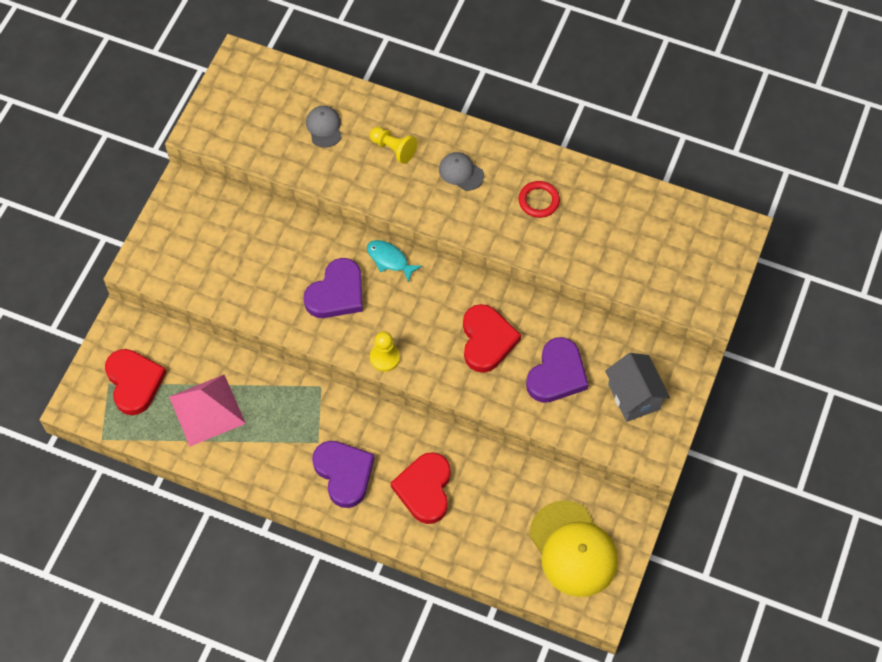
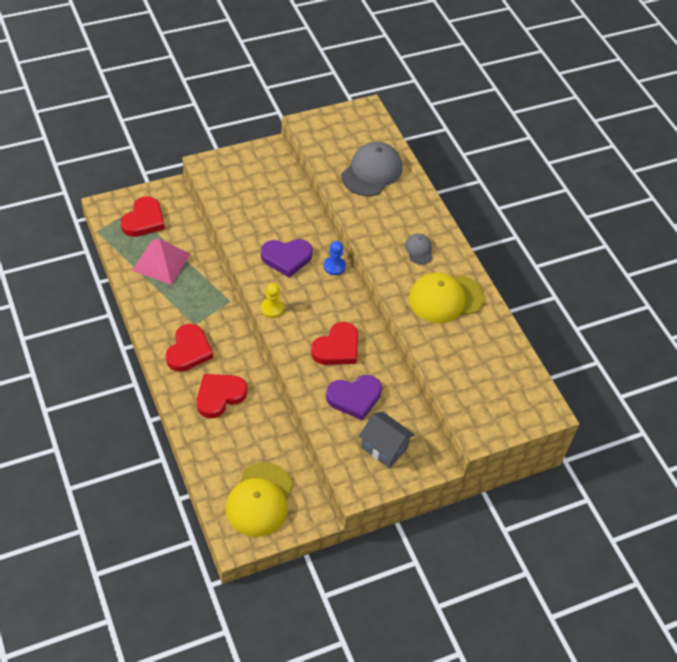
camera: 40 degrees right, 10 degrees down
grey cap [306,106,342,148] -> grey cap [341,142,403,196], size x2.00
purple heart [312,441,375,508] -> red heart [166,324,213,372]
turquoise fish [367,240,422,283] -> blue pawn [324,241,346,275]
yellow pawn [370,127,417,164] -> none
red ring [519,181,560,218] -> yellow cap [409,273,484,323]
grey house [605,353,670,422] -> grey house turned 75 degrees counterclockwise [359,411,415,468]

